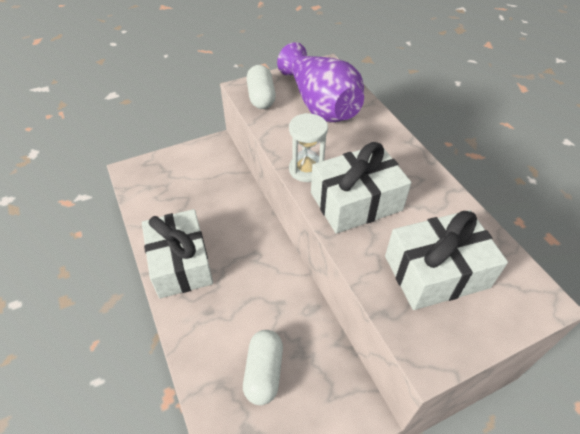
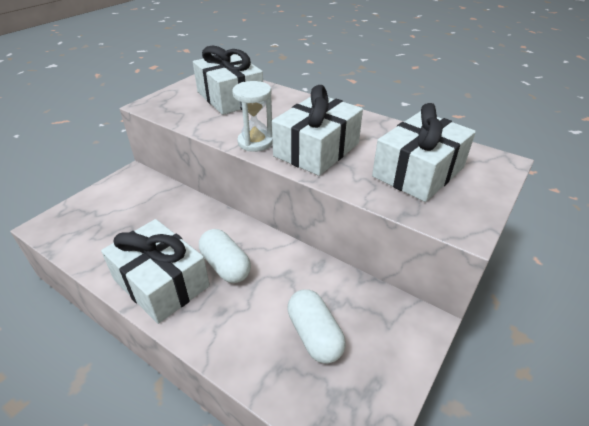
camera: 30 degrees left, 10 degrees down
white capsule [247,65,276,109] -> white capsule moved to [199,229,251,283]
purple vase [277,42,364,122] -> white gift [193,46,263,115]

